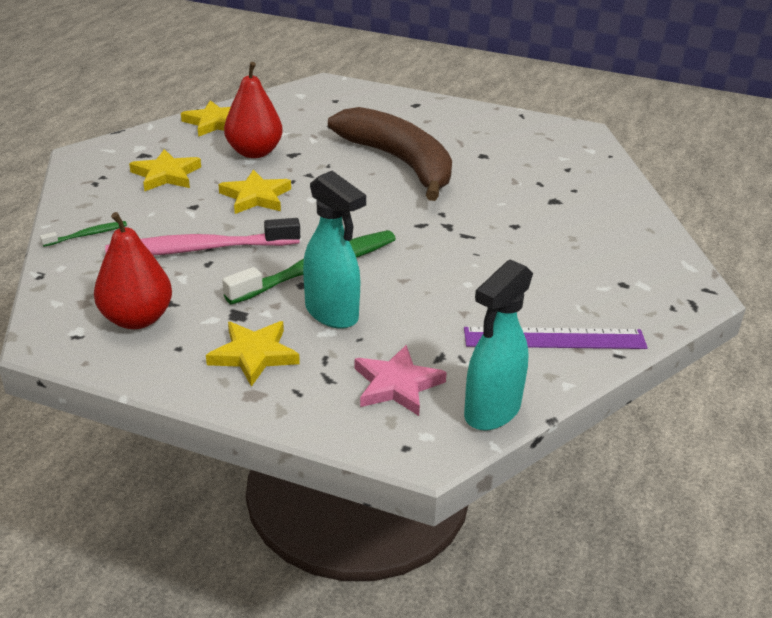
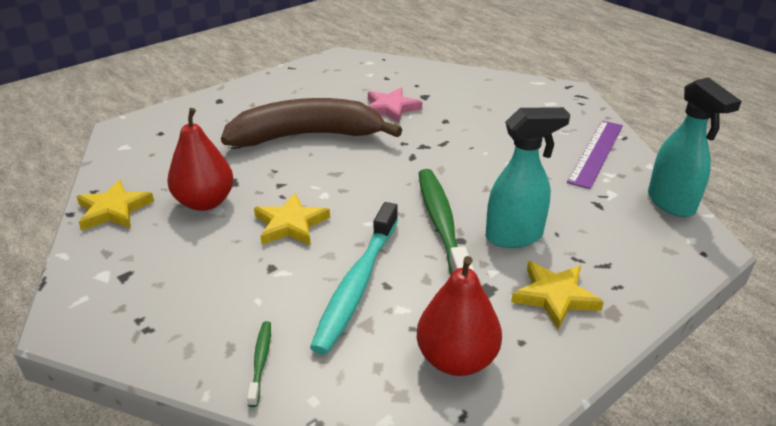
camera: 60 degrees left, 0 degrees up
pink toothbrush [105,218,300,255] -> turquoise toothbrush [310,202,398,354]
yellow star [129,149,201,191] -> none
pink star [355,345,447,416] -> pink star moved to [368,88,422,123]

